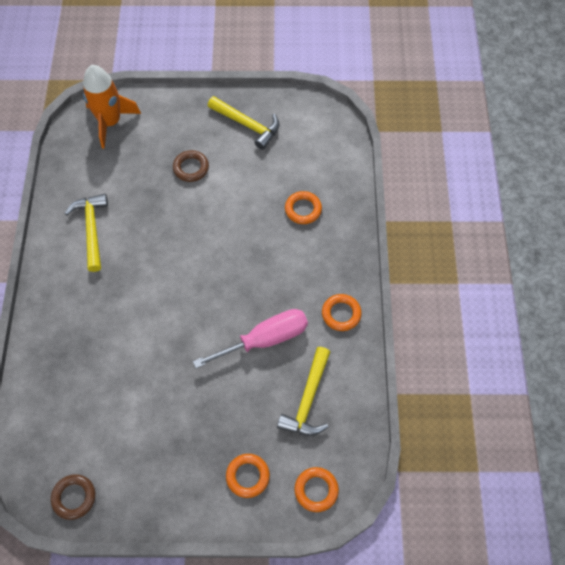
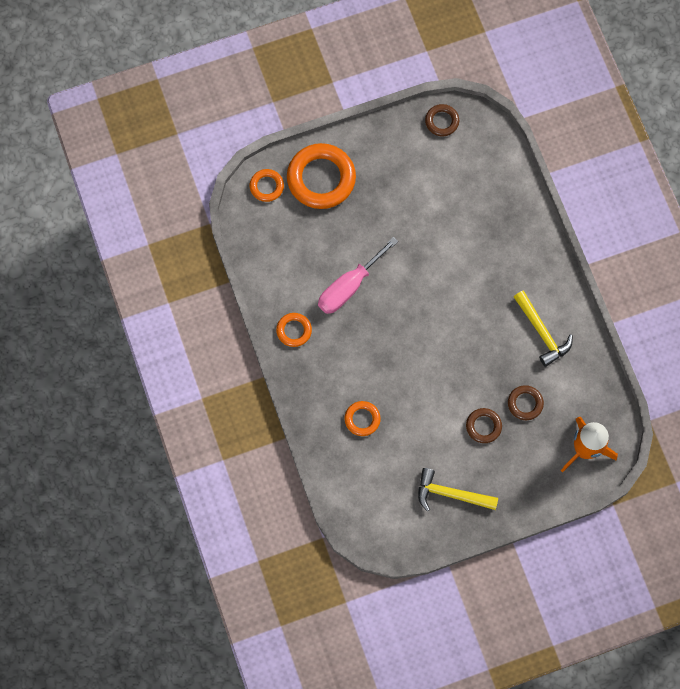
camera: 160 degrees right, 10 degrees up
orange ring [226,454,270,498] -> orange ring [287,143,356,209], size x2.00
yellow hammer [277,347,330,436] -> none
none -> brown ring [508,385,544,420]

